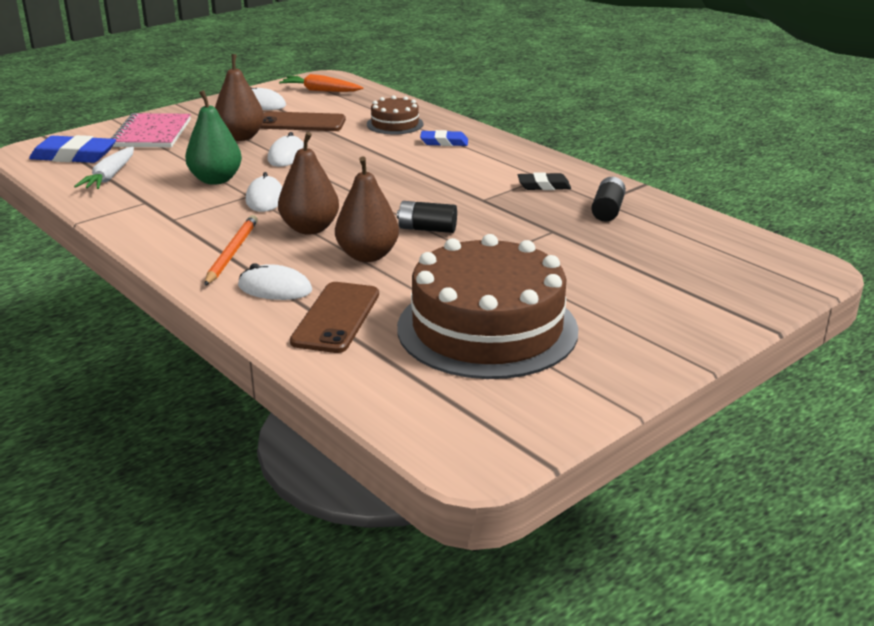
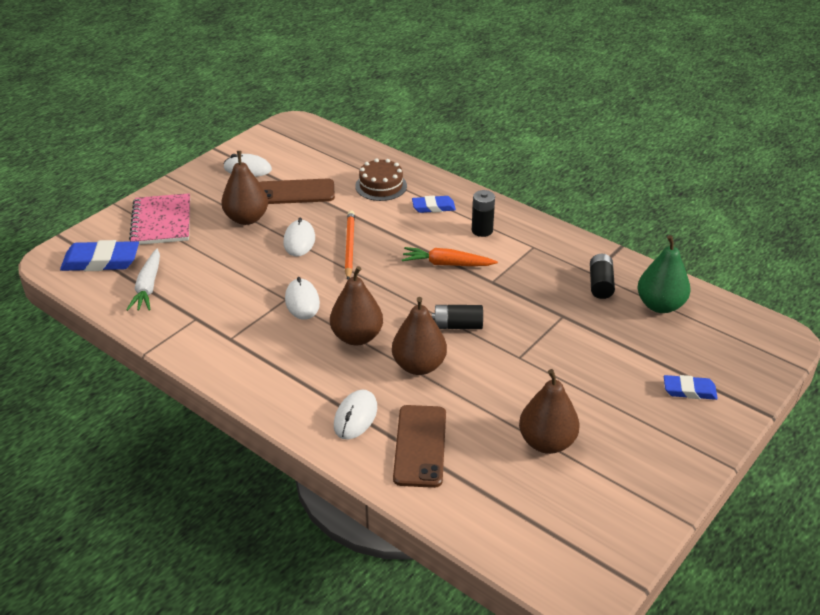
camera: 10 degrees left, 10 degrees up
green pear [185,90,242,185] -> green pear moved to [637,235,690,313]
orange pencil [204,215,258,286] -> orange pencil moved to [345,210,355,280]
white mouse [238,263,312,300] -> white mouse turned 75 degrees counterclockwise [334,390,377,439]
orange carrot [279,74,363,92] -> orange carrot moved to [402,247,498,266]
brown cake [397,234,578,379] -> brown pear [519,369,580,454]
black eraser [518,172,571,190] -> none
none -> black battery [472,190,495,237]
none -> blue eraser [664,375,718,400]

